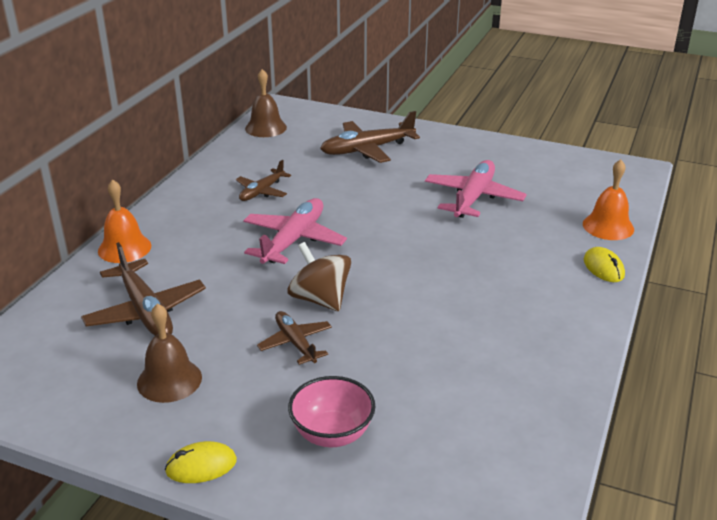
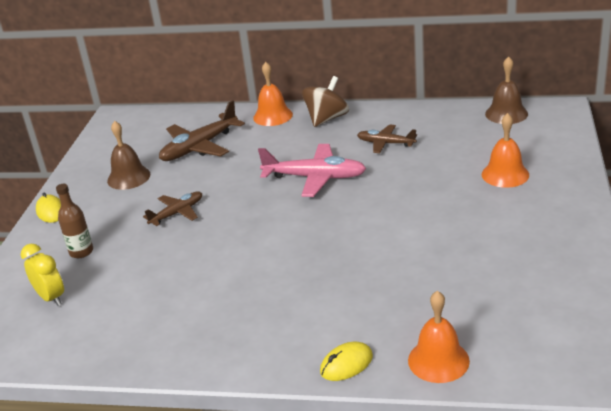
camera: 80 degrees right, 0 degrees up
brown spinning top [287,242,351,311] -> brown spinning top moved to [302,76,349,127]
pink bowl [288,376,375,448] -> brown bottle [56,184,93,258]
brown plane [320,111,420,163] -> orange bell [482,113,529,188]
pink plane [425,160,526,218] -> none
none -> yellow clock [21,244,64,306]

